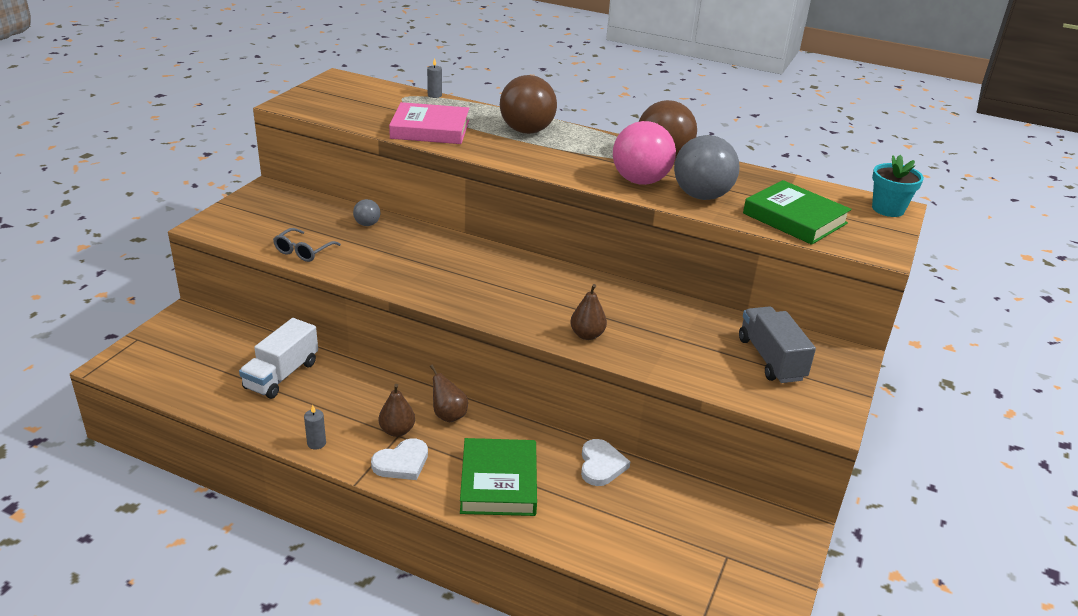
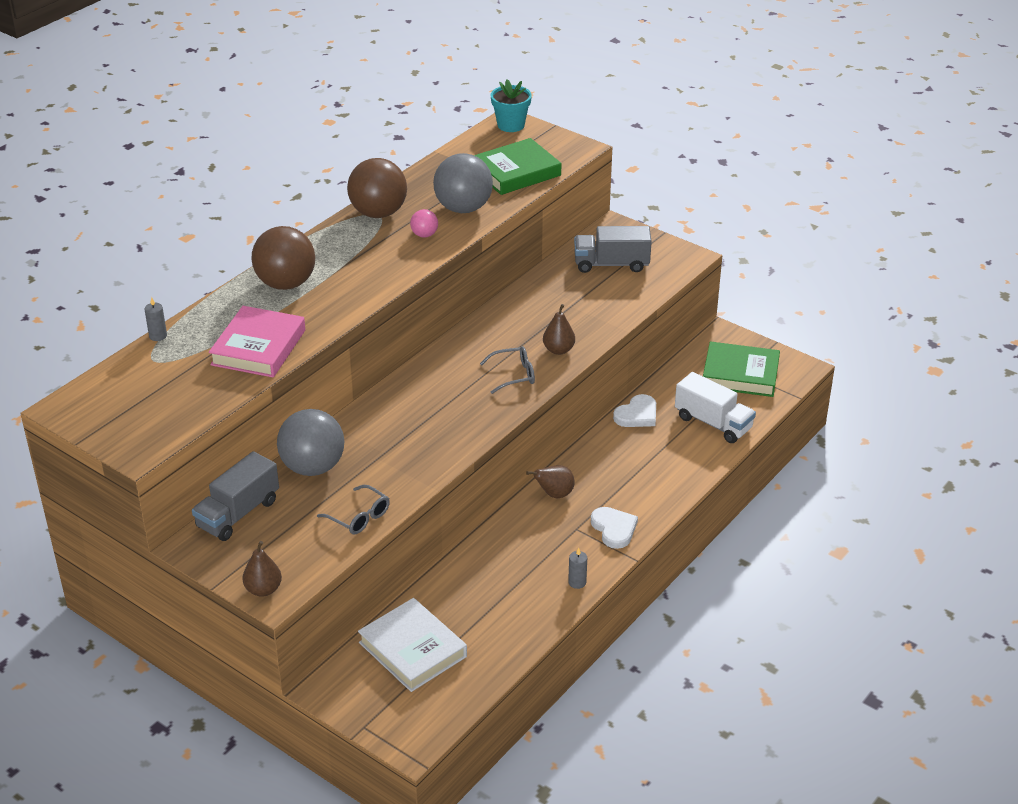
camera: 75 degrees left, 5 degrees up
white truck [239,318,318,399] -> white truck moved to [675,372,756,443]
grey ball [353,199,380,226] -> grey ball [277,409,344,476], size x2.16
brown pear [379,384,415,437] -> brown pear moved to [242,541,282,597]
green book [460,438,537,516] -> green book moved to [703,341,780,397]
white heart [581,439,630,486] -> white heart turned 120 degrees clockwise [613,394,656,427]
pink ball [613,121,676,185] -> pink ball [410,209,438,238], size x0.46
none -> grey truck [192,451,279,541]
none -> white book [358,598,467,692]
none -> grey glasses [480,346,535,394]

